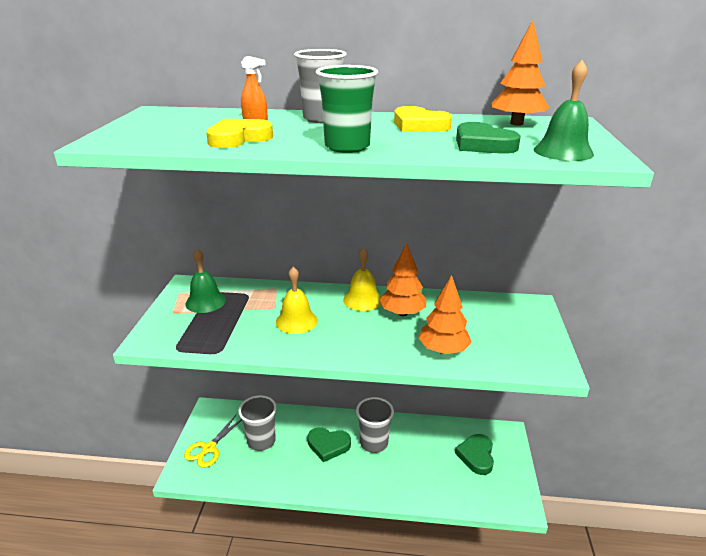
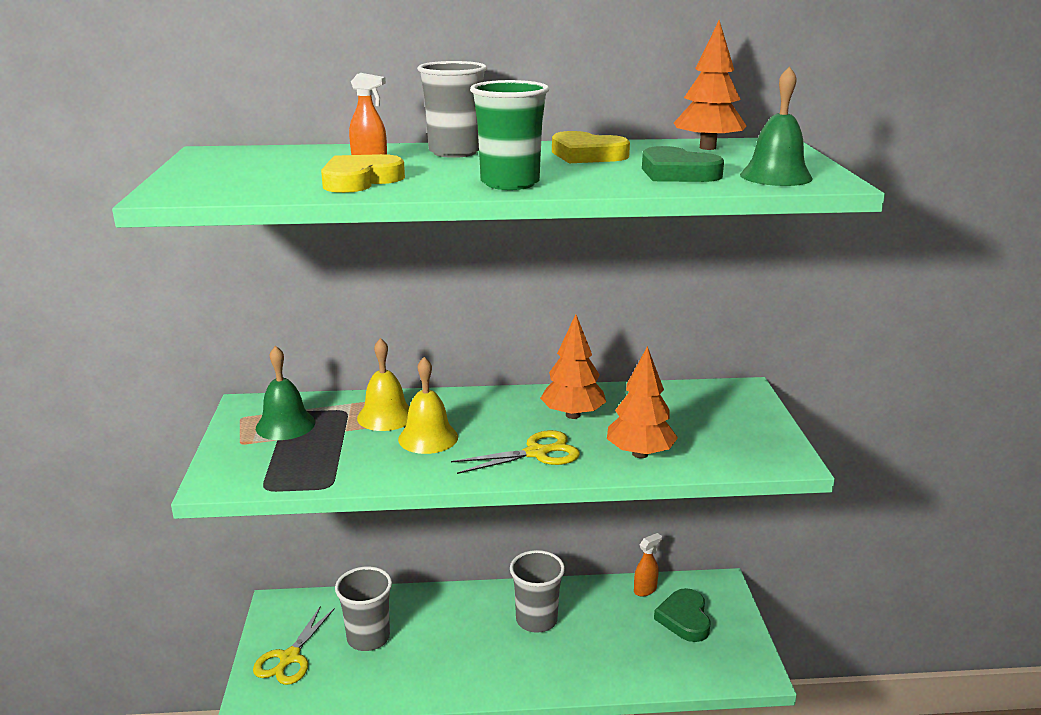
camera: 10 degrees left, 5 degrees down
green heart [307,427,351,462] -> none
yellow bell [343,247,381,311] -> yellow bell moved to [357,338,410,431]
none -> yellow scissors [451,430,580,474]
none -> orange spray bottle [634,533,662,597]

